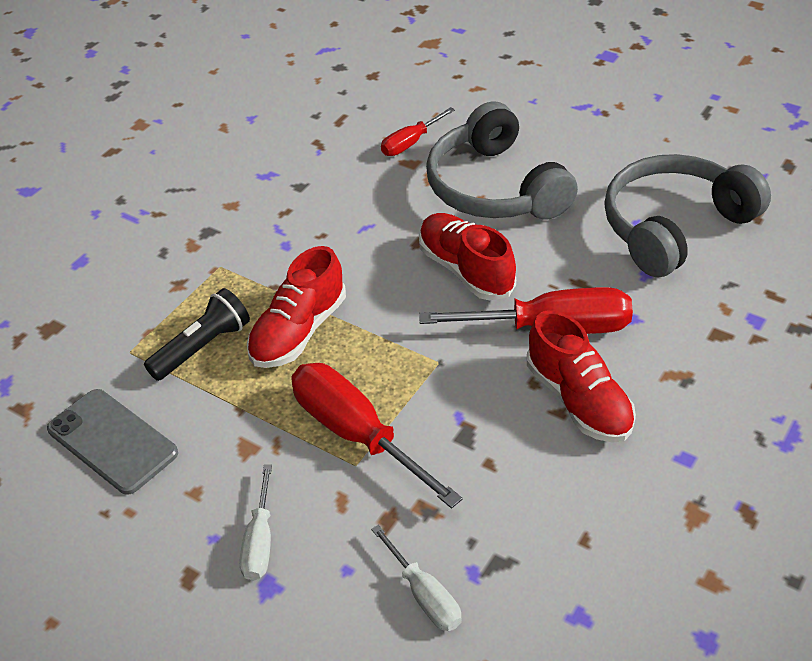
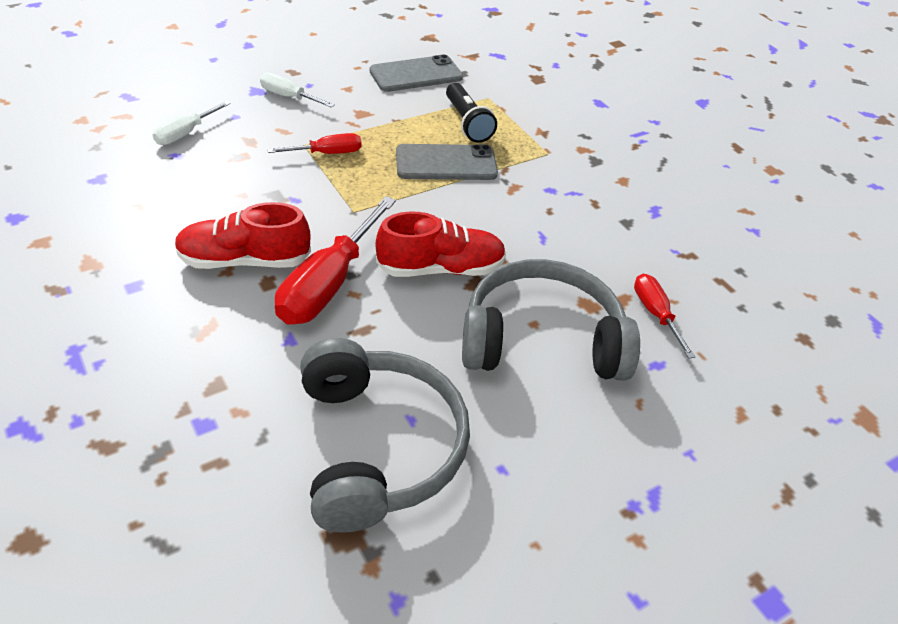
camera: 110 degrees right, 0 degrees up
red shoe [247,246,346,368] -> grey phone [396,144,498,180]
red screwdriver [291,363,463,509] -> red screwdriver [267,133,361,154], size x0.55
white screwdriver [371,525,462,631] -> white screwdriver turned 45 degrees counterclockwise [152,101,231,145]

